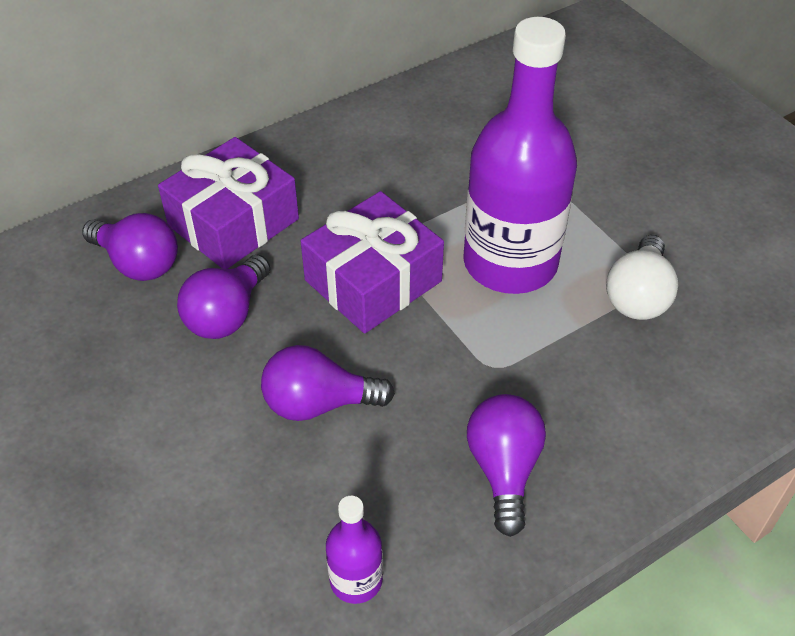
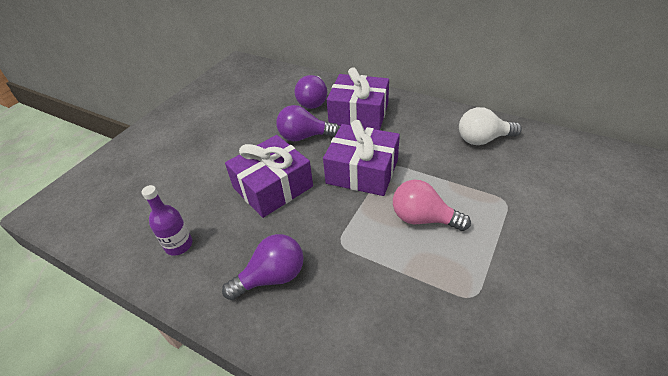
camera: 65 degrees right, 5 degrees down
purple light bulb [261,345,395,421] -> purple gift [225,135,313,218]
purple bottle [463,17,577,294] -> pink light bulb [393,180,471,231]
white light bulb [606,235,678,320] -> white light bulb moved to [459,107,522,145]

